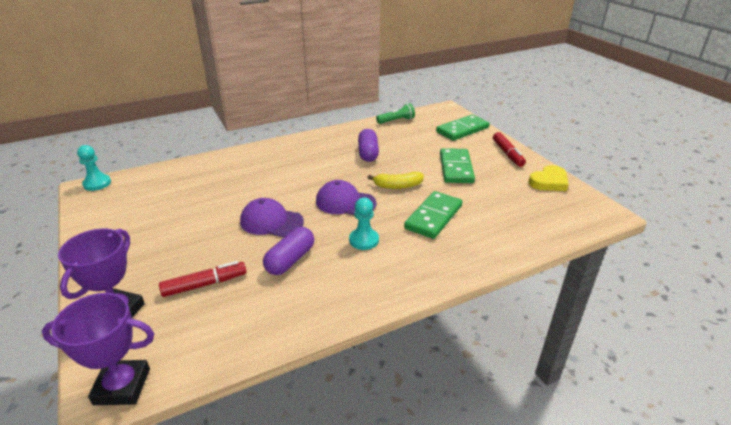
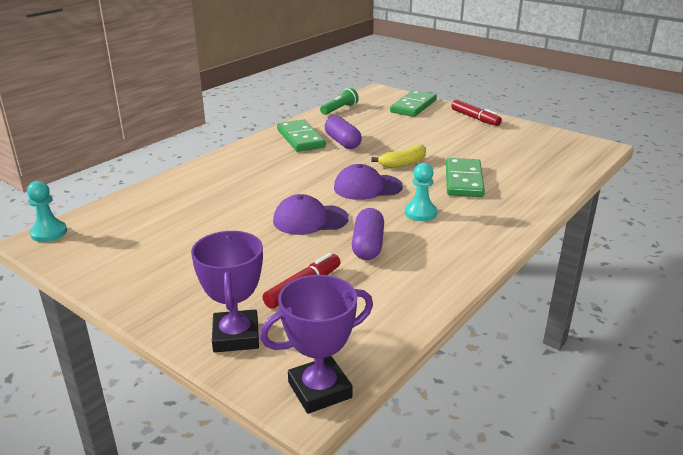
camera: 25 degrees left, 5 degrees down
green domino [440,148,475,183] -> green domino moved to [277,120,326,152]
yellow heart [528,165,569,191] -> none

